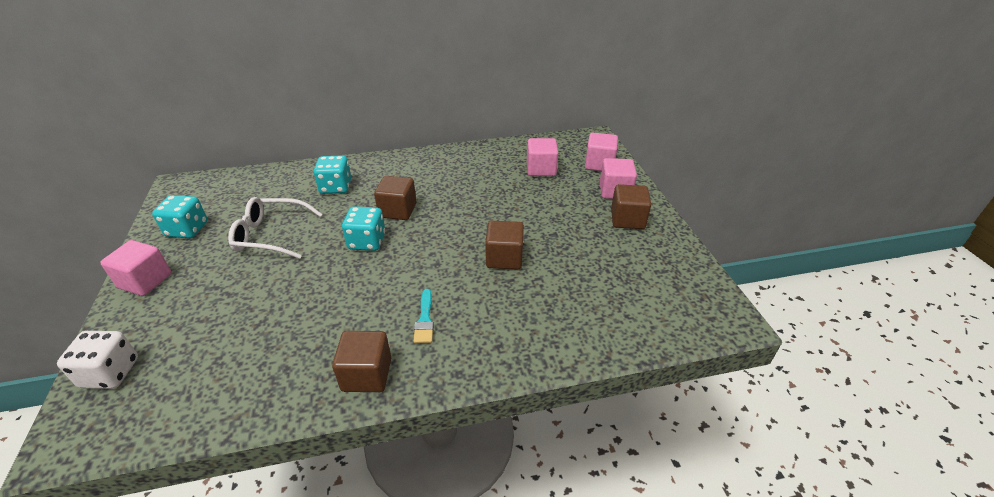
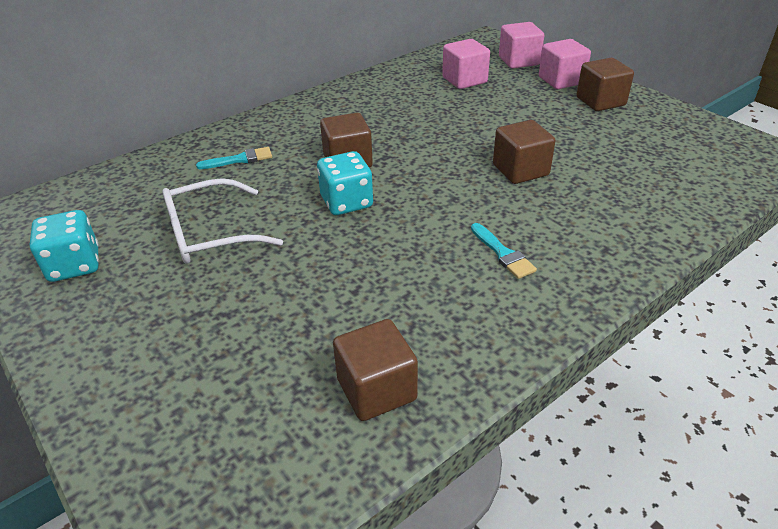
camera: 25 degrees left, 0 degrees up
white dice [57,331,138,389] -> none
pink cube [100,240,172,296] -> none
turquoise dice [314,156,351,194] -> turquoise brush [196,147,272,169]
brown cube [332,331,391,392] -> brown cube moved to [333,319,418,421]

